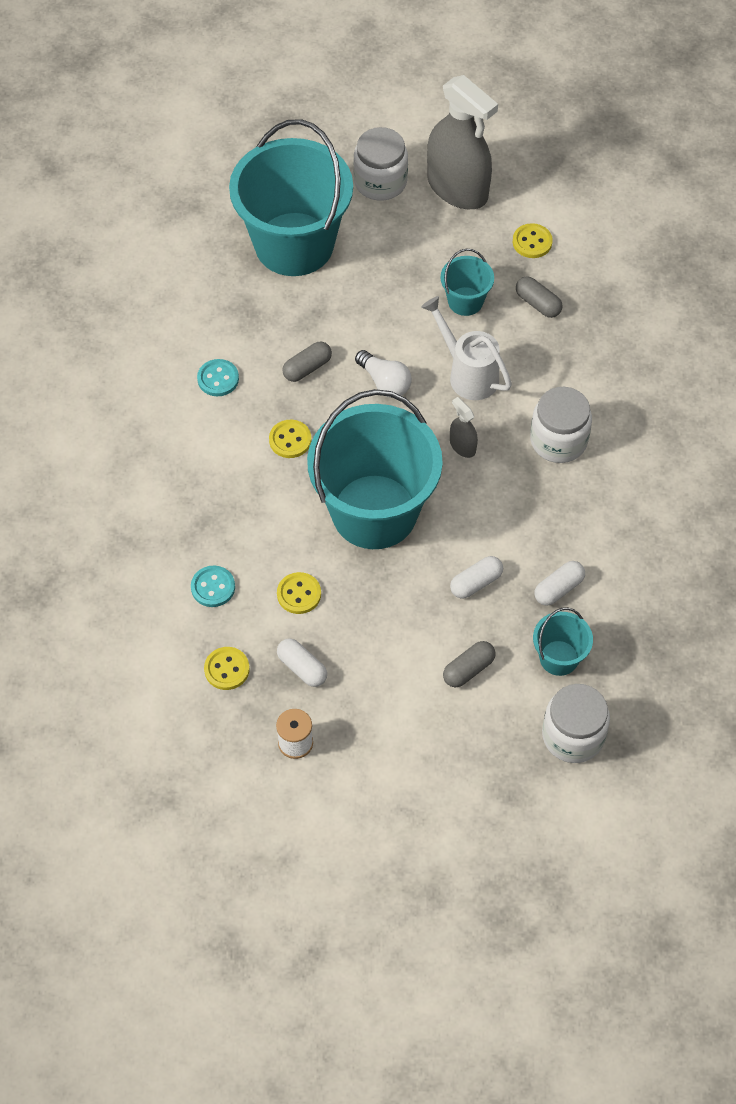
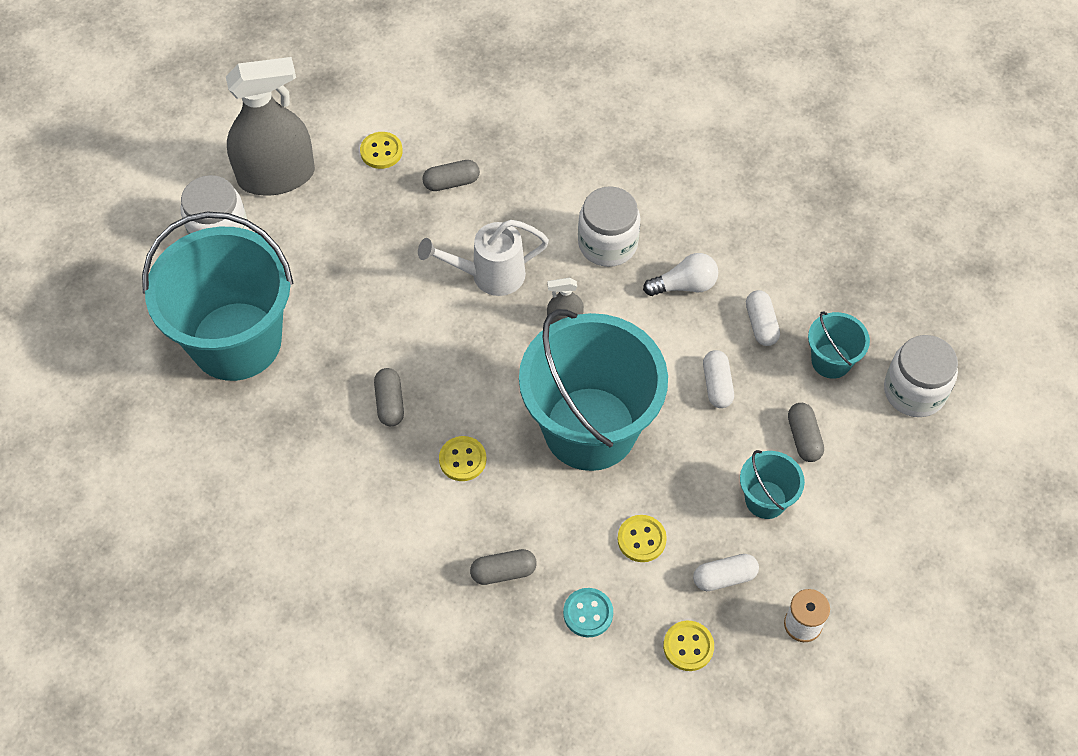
camera: 60 degrees left, 0 degrees up
turquoise button [197,359,239,396] -> none
white light bulb [355,350,412,398] -> white light bulb moved to [643,253,718,296]
turquoise bucket [441,248,494,316] -> turquoise bucket moved to [740,450,805,519]
none -> grey capsule [470,549,537,585]

